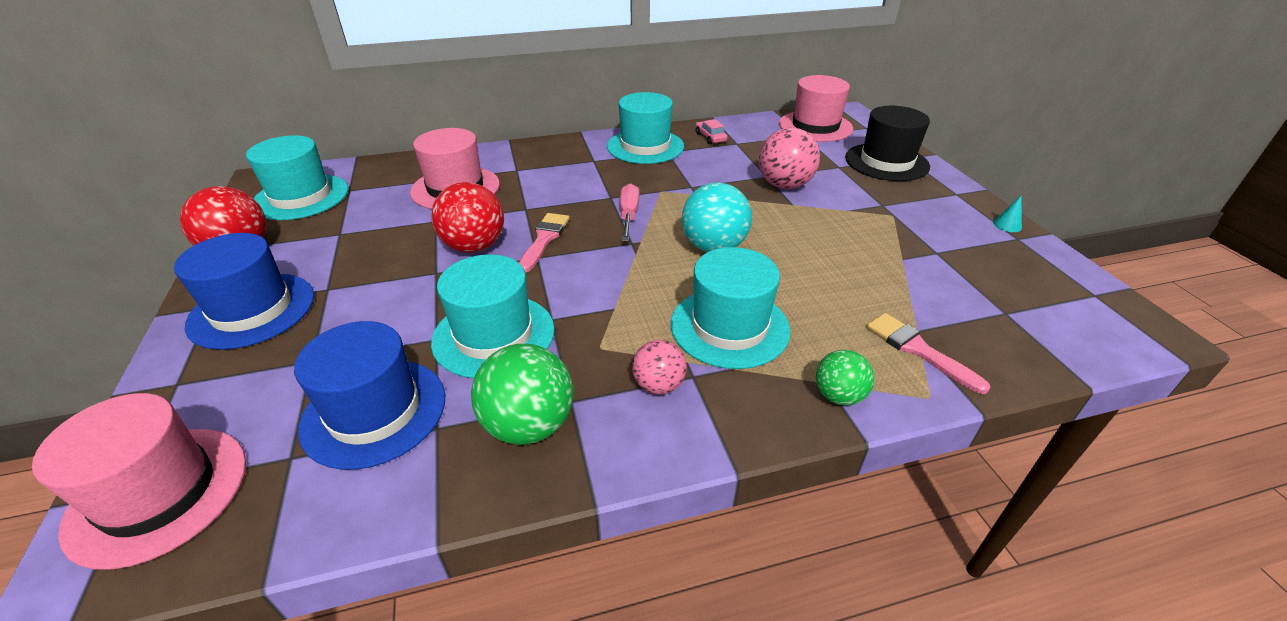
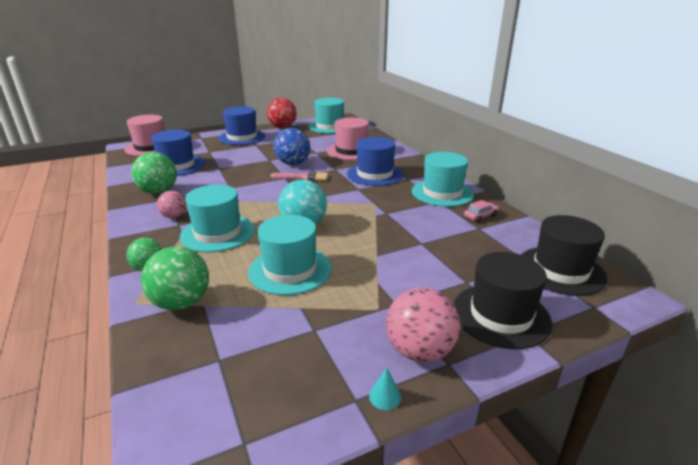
camera: 80 degrees right, 10 degrees down
red ball [431,182,504,253] -> blue ball [274,128,310,165]
turquoise hat [431,254,555,378] -> turquoise hat moved to [248,215,331,295]
pink screwdriver [620,183,639,241] -> none
pink ball [759,128,820,189] -> pink ball moved to [386,287,460,362]
pink hat [779,75,853,142] -> black hat [521,215,607,296]
pink brush [866,313,991,394] -> green ball [141,246,209,311]
none -> blue hat [347,137,403,186]

